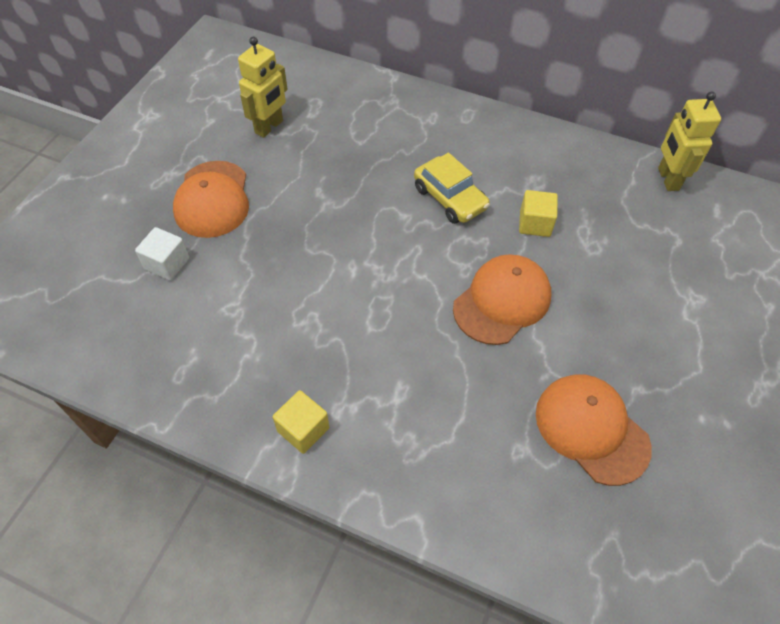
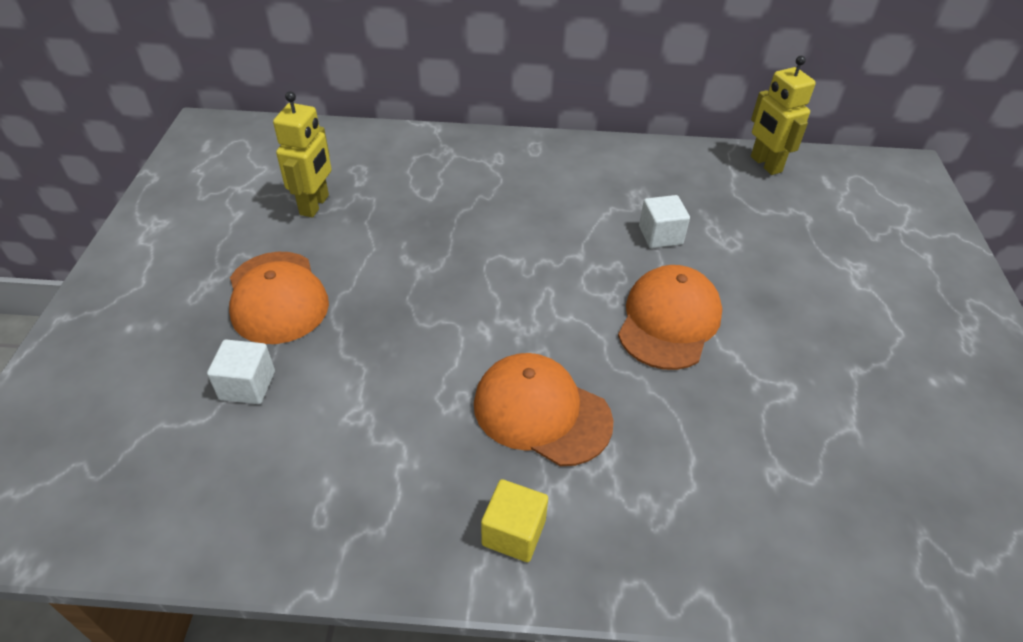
camera: 20 degrees left, 10 degrees down
yellow car [414,153,490,224] -> none
yellow cube [519,190,558,237] -> white cube [639,195,690,248]
orange cap [536,374,652,486] -> orange cap moved to [474,353,613,466]

